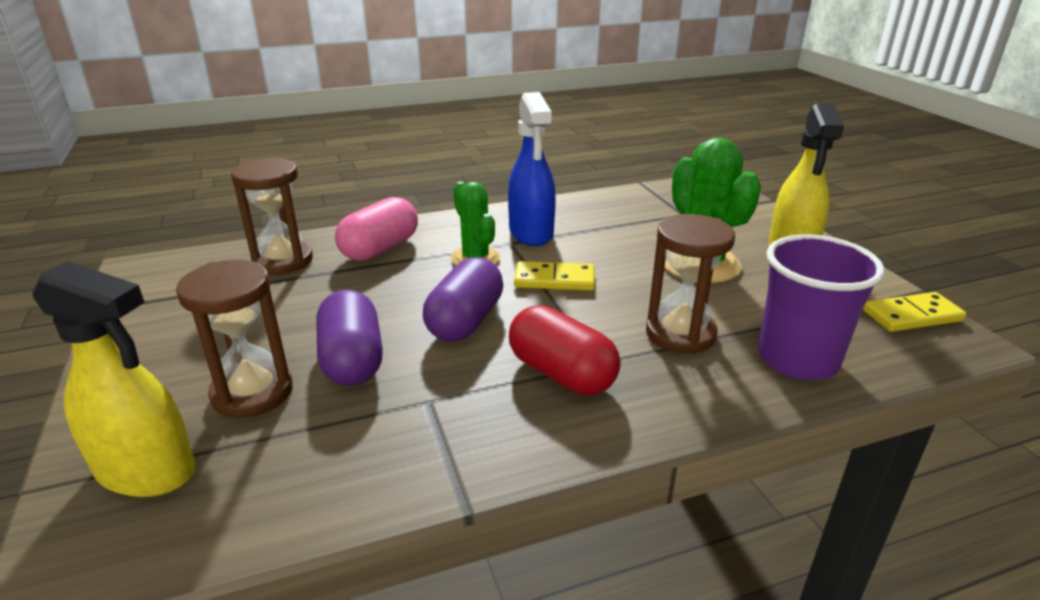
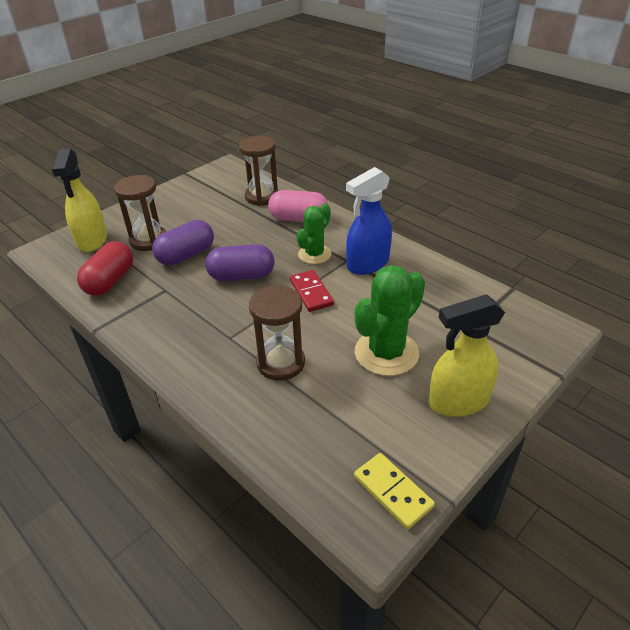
camera: 65 degrees right, 10 degrees up
red capsule [509,305,621,395] -> red capsule moved to [77,241,133,296]
yellow domino [514,261,595,291] -> red domino [290,270,334,312]
purple cup [758,235,885,380] -> none

